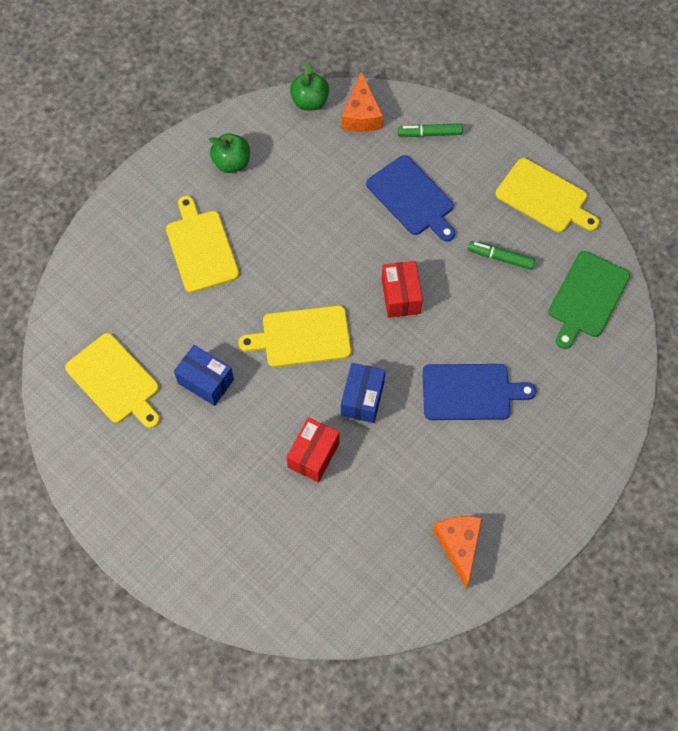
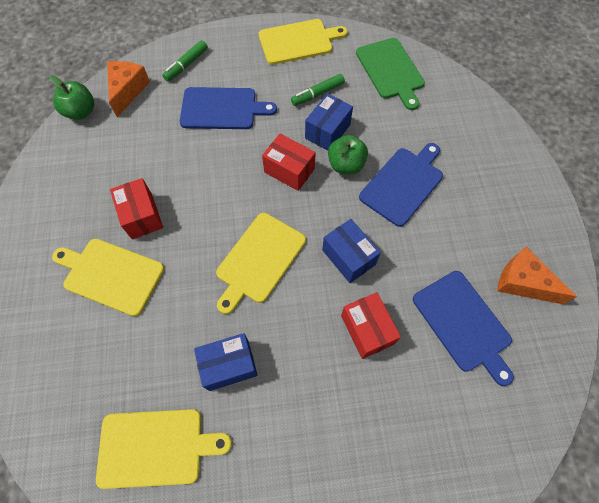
camera: 50 degrees left, 0 degrees up
green apple [209,133,250,173] -> green apple moved to [328,135,368,174]
orange cheese [342,72,383,132] -> orange cheese turned 120 degrees counterclockwise [107,61,150,117]
none -> red box [110,178,163,239]
none -> blue box [305,93,353,150]
none -> blue cutting board [413,271,514,386]

